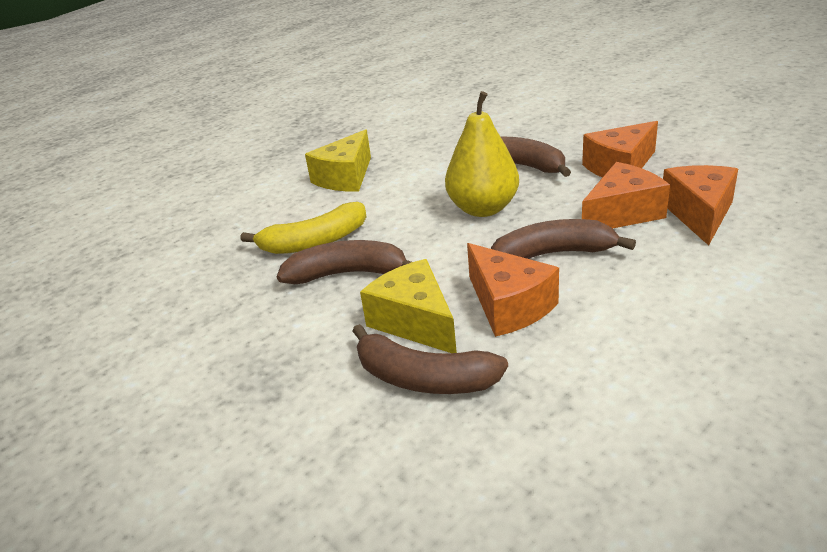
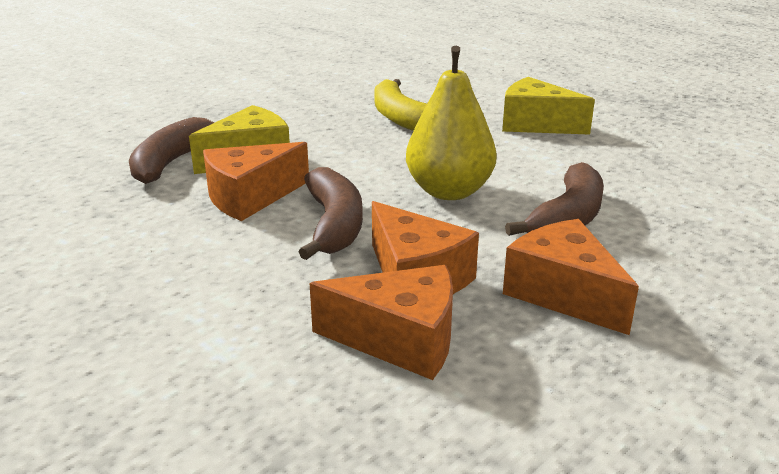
camera: 85 degrees right, 5 degrees down
brown banana [277,240,411,284] -> none

